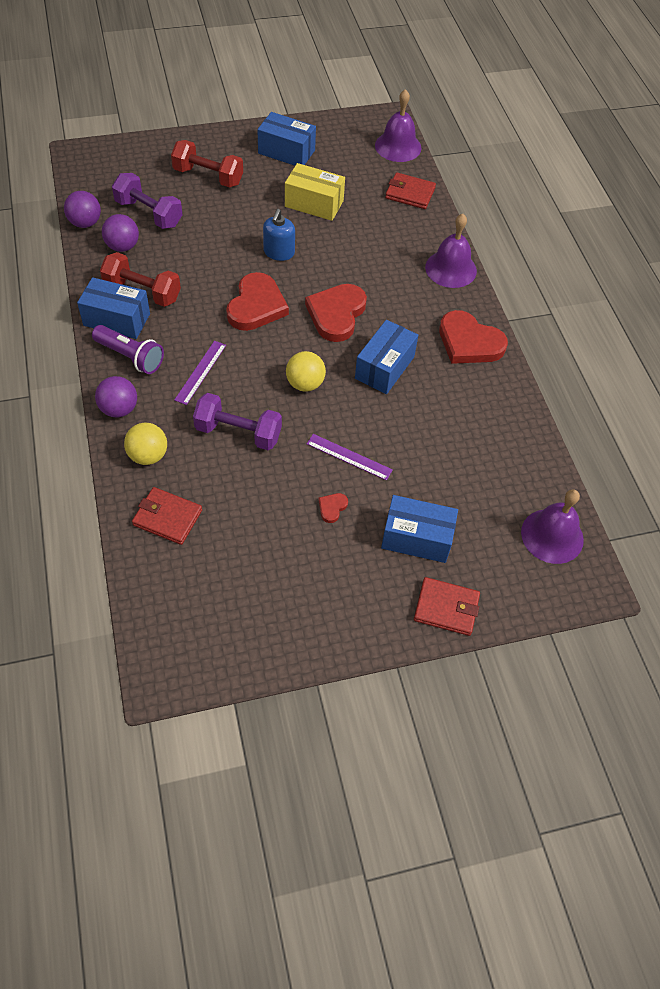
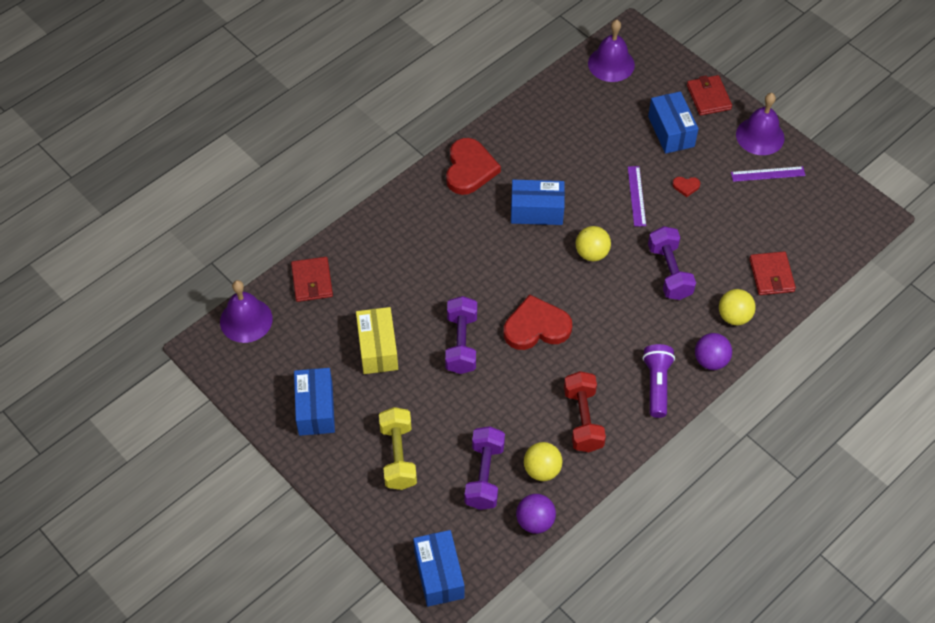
camera: 115 degrees left, 0 degrees up
blue box [77,277,150,339] -> blue box moved to [413,530,465,607]
purple ball [102,214,139,252] -> yellow ball [524,442,563,481]
red dumbbell [171,140,243,188] -> yellow dumbbell [379,407,417,490]
purple ruler [174,341,226,405] -> purple ruler moved to [731,166,806,182]
blue soap dispenser [263,209,295,261] -> purple dumbbell [445,296,477,374]
red heart [305,284,367,342] -> none
purple bell [425,214,477,288] -> purple bell moved to [736,93,785,155]

